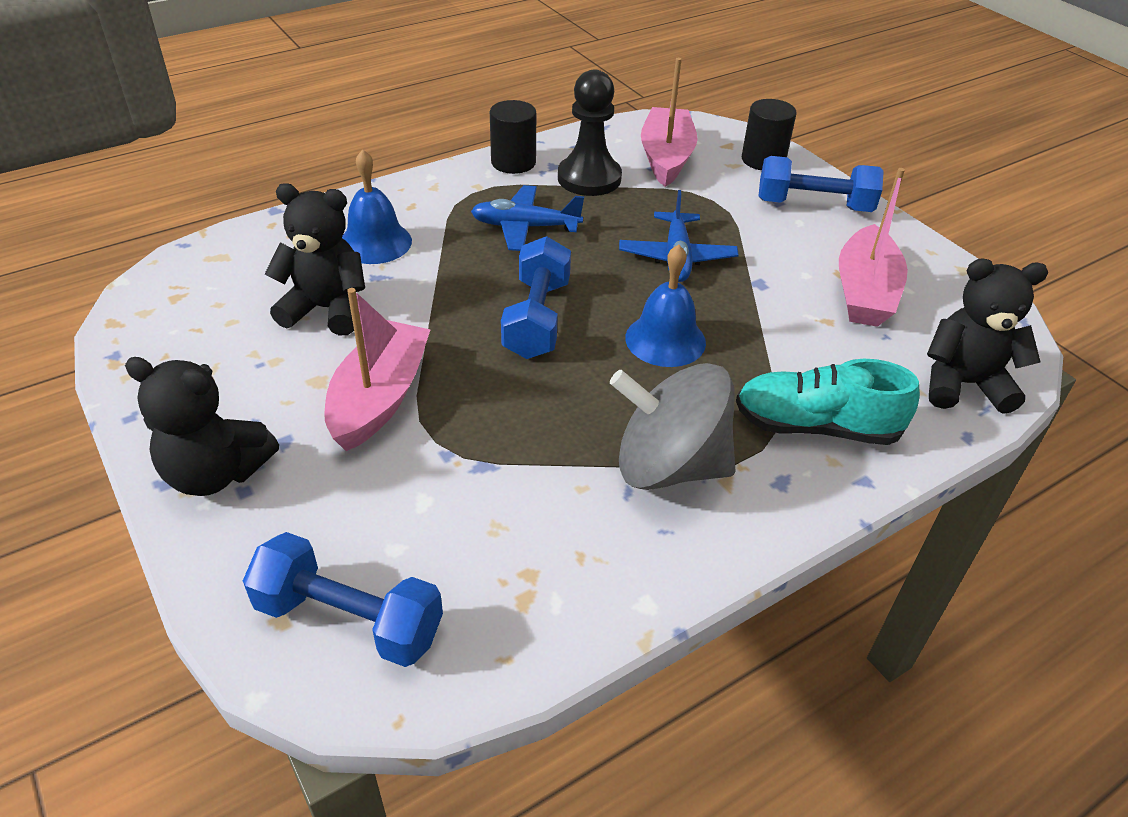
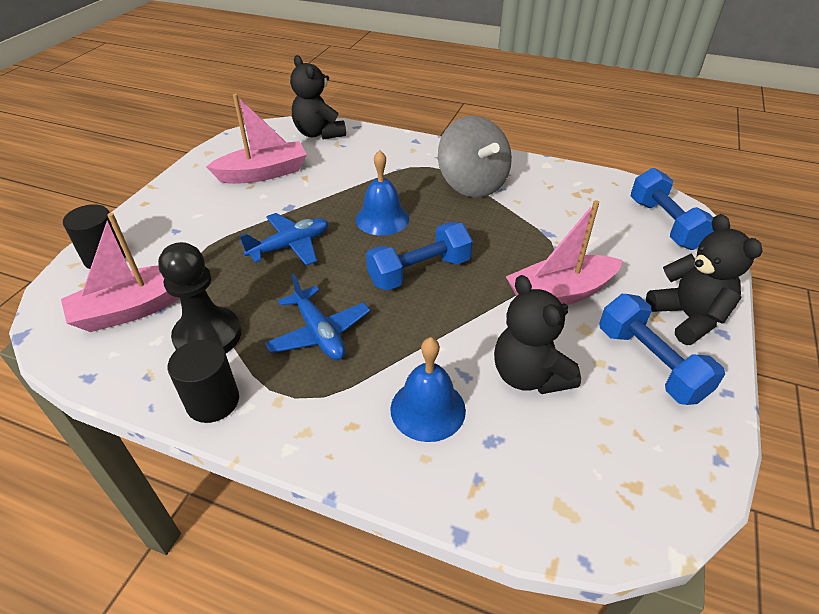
camera: 125 degrees left, 0 degrees up
turquoise shoe [736,359,920,445] -> none
blue dumbbell [758,156,884,212] -> blue dumbbell moved to [600,294,725,405]

